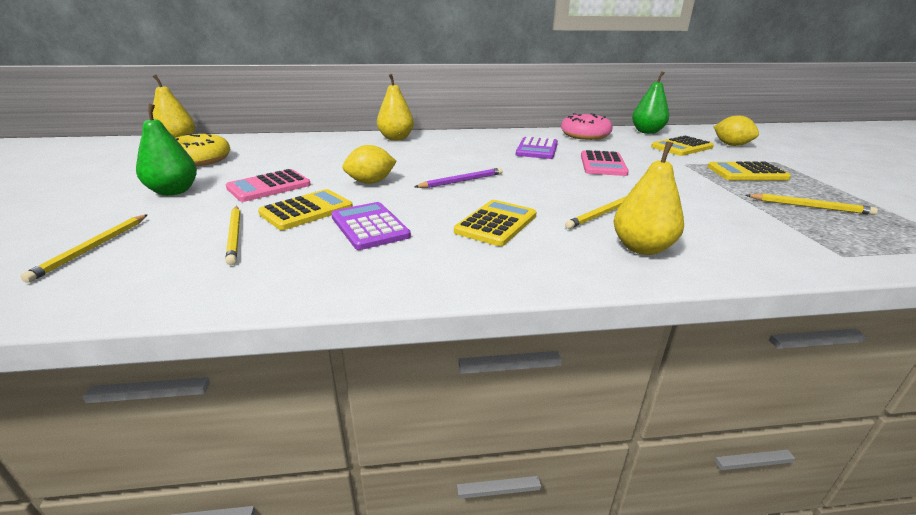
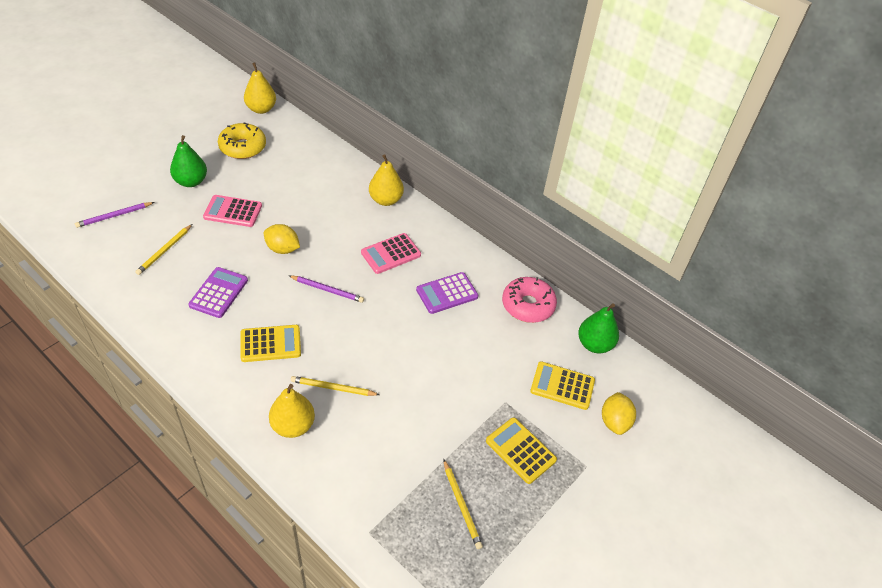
camera: 45 degrees right, 20 degrees up
yellow pencil [20,214,148,283] -> purple pencil [75,202,155,228]
yellow calculator [258,189,353,230] -> none
pink calculator [581,150,629,176] -> pink calculator moved to [361,233,421,274]

